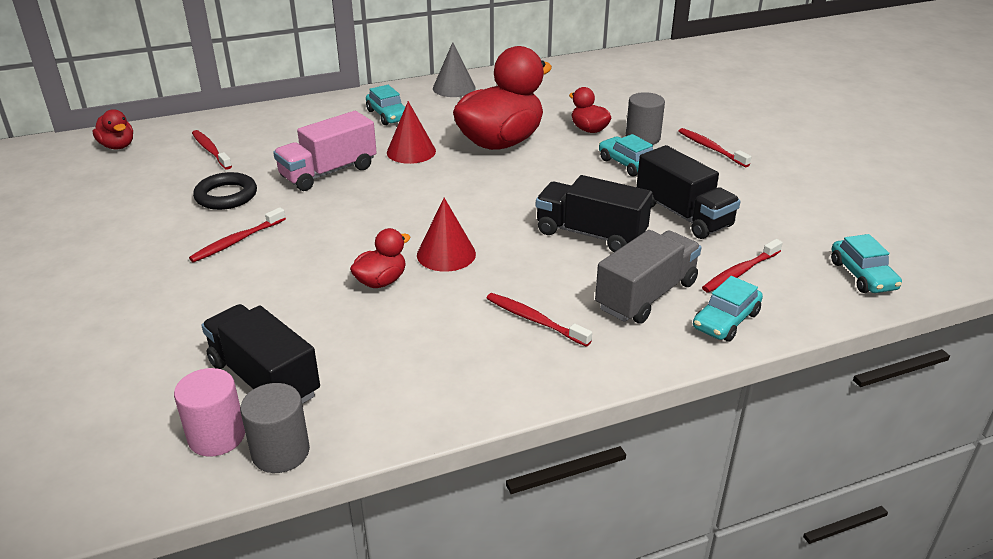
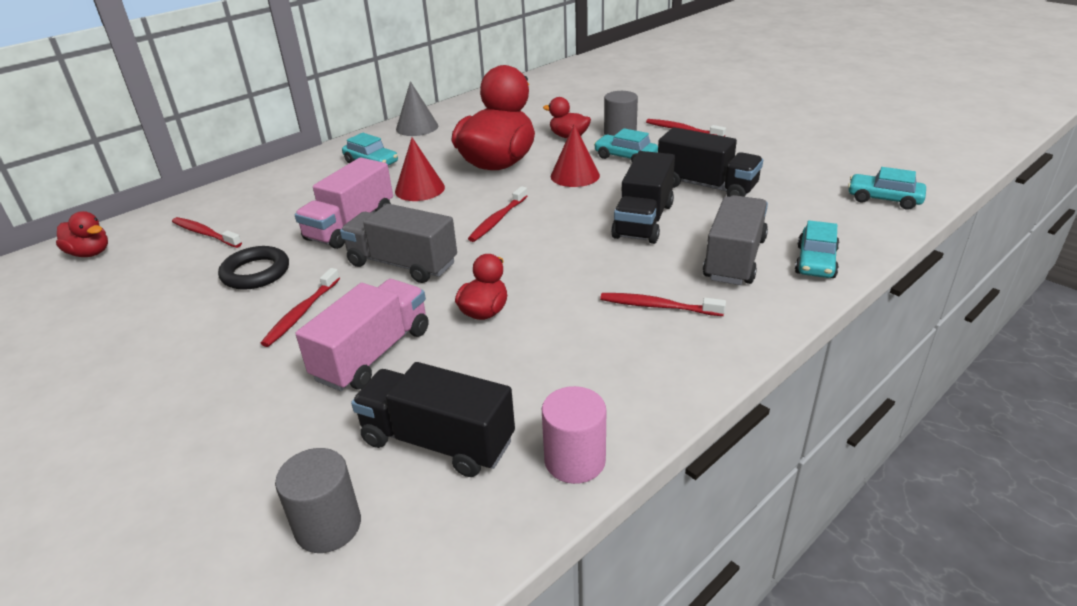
camera: 20 degrees left, 0 degrees up
pink cylinder [174,368,245,457] -> pink cylinder moved to [542,386,606,484]
grey cylinder [240,383,310,473] -> grey cylinder moved to [275,448,361,553]
red cone [417,198,476,272] -> red cone moved to [551,124,600,187]
black truck [536,175,653,252] -> black truck turned 75 degrees counterclockwise [611,151,675,244]
red toothbrush [702,239,783,293] -> red toothbrush moved to [468,186,527,242]
turquoise car [831,234,902,293] -> turquoise car turned 150 degrees clockwise [848,167,926,210]
none -> pink truck [295,279,428,391]
none -> grey truck [340,204,457,283]

